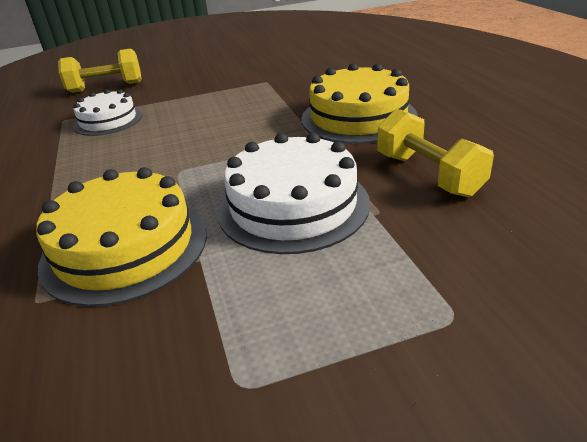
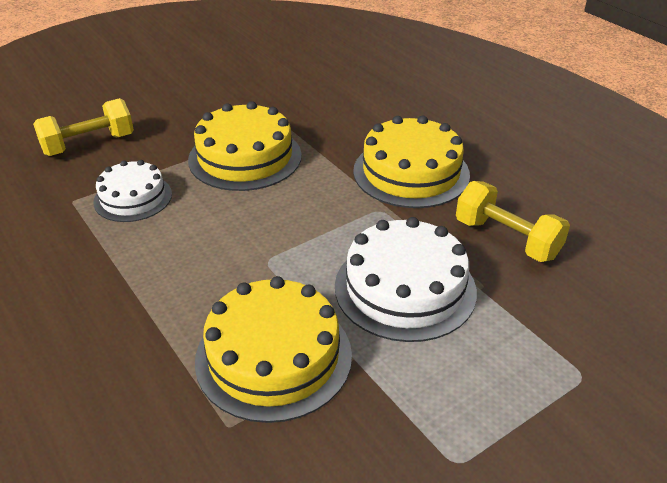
camera: 20 degrees left, 5 degrees up
none -> yellow cake [188,101,302,191]

